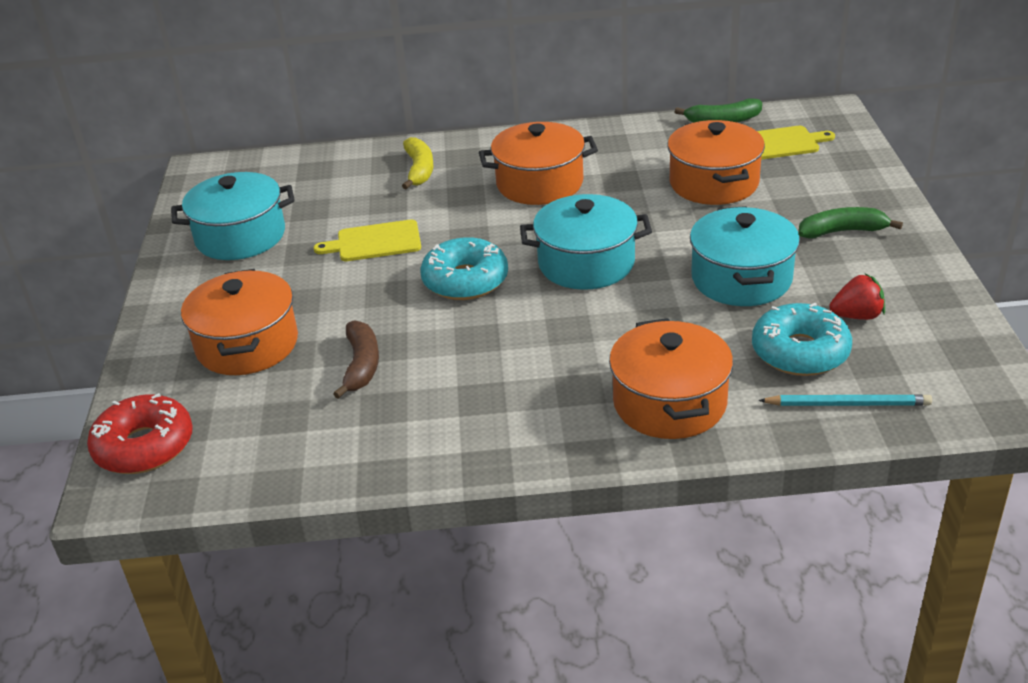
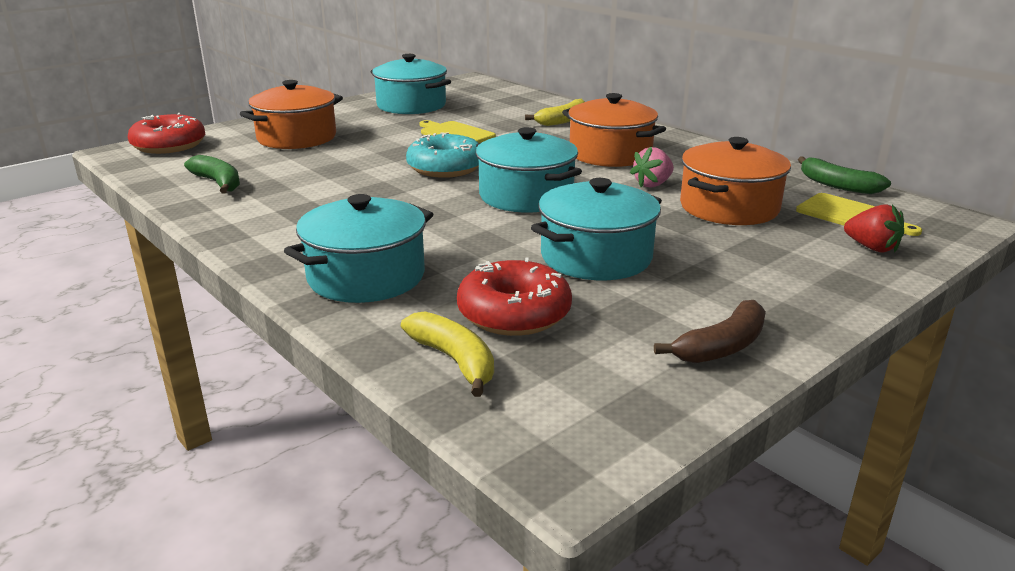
camera: 50 degrees right, 10 degrees down
brown banana [333,320,379,399] -> brown banana moved to [654,300,766,363]
orange pot [609,318,733,439] -> turquoise pot [284,194,433,303]
turquoise donut [752,303,852,376] -> red donut [457,257,572,336]
turquoise pencil [758,394,932,406] -> yellow banana [401,311,494,397]
green banana [799,207,903,239] -> green banana moved to [184,155,240,194]
red strawberry [829,274,885,320] -> red strawberry moved to [844,204,904,253]
none -> pink strawberry [630,146,674,187]

